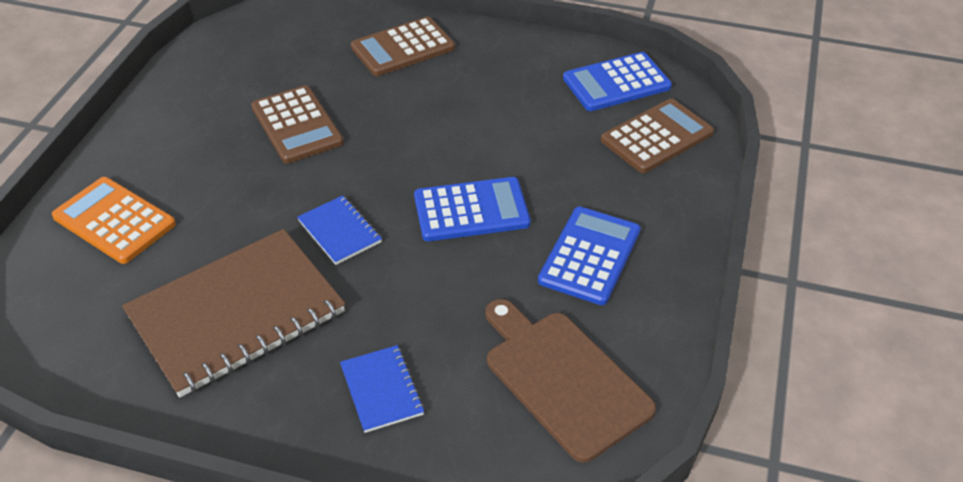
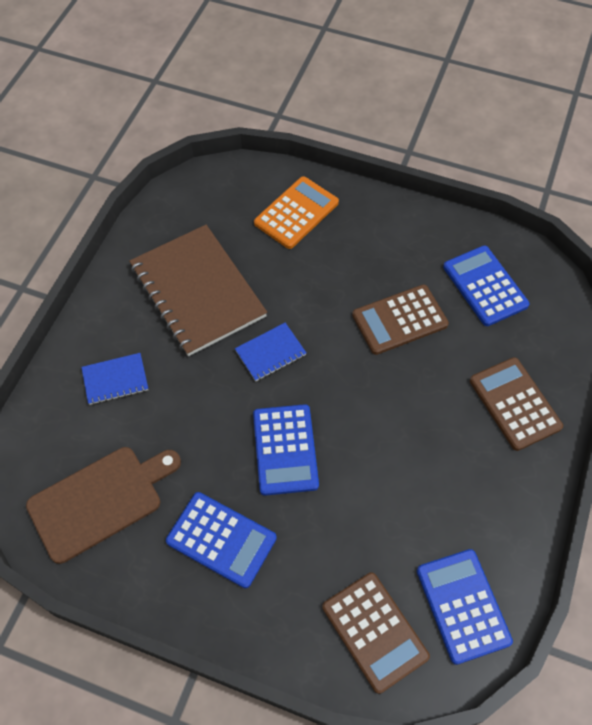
camera: 95 degrees right, 15 degrees up
none -> blue calculator [443,246,530,326]

